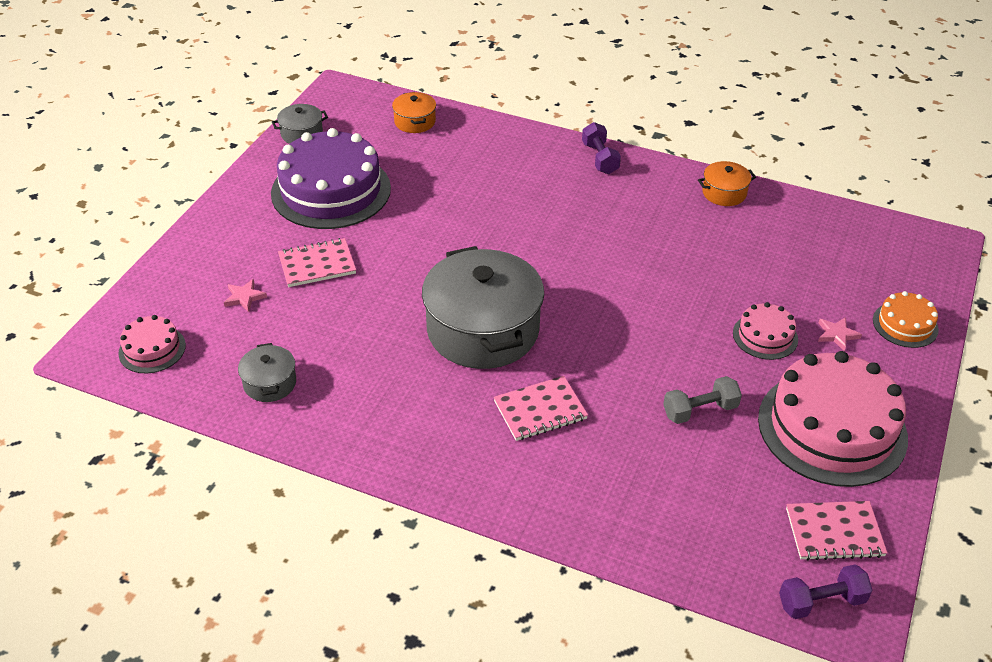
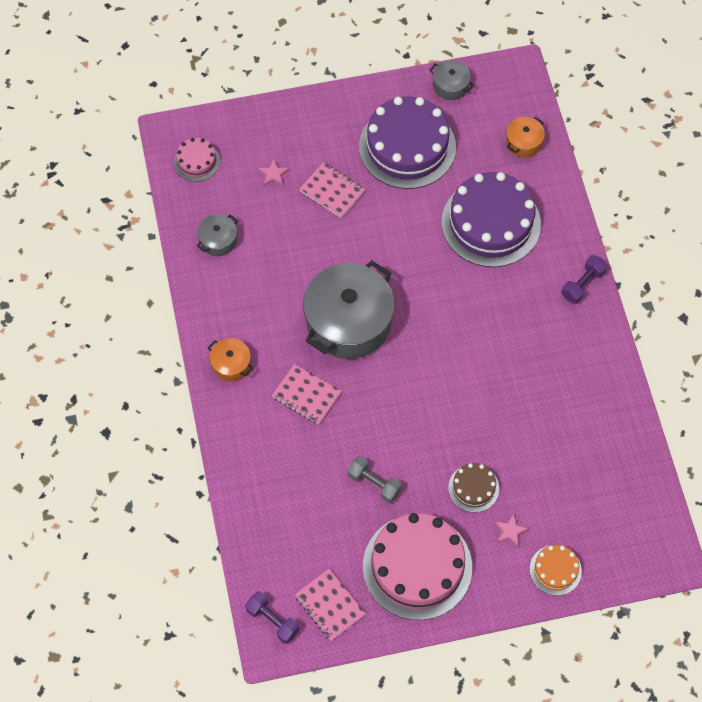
camera: 55 degrees right, 20 degrees up
orange pot [698,161,756,206] -> orange pot moved to [208,338,253,382]
pink cake [733,302,798,360] -> brown cake [448,463,499,512]
none -> purple cake [441,172,541,267]

